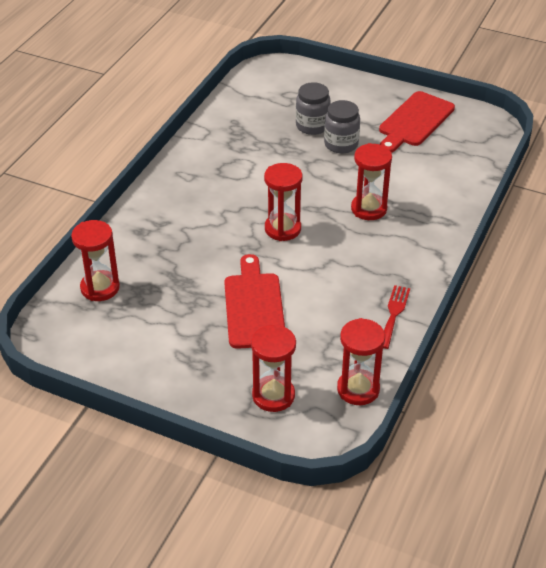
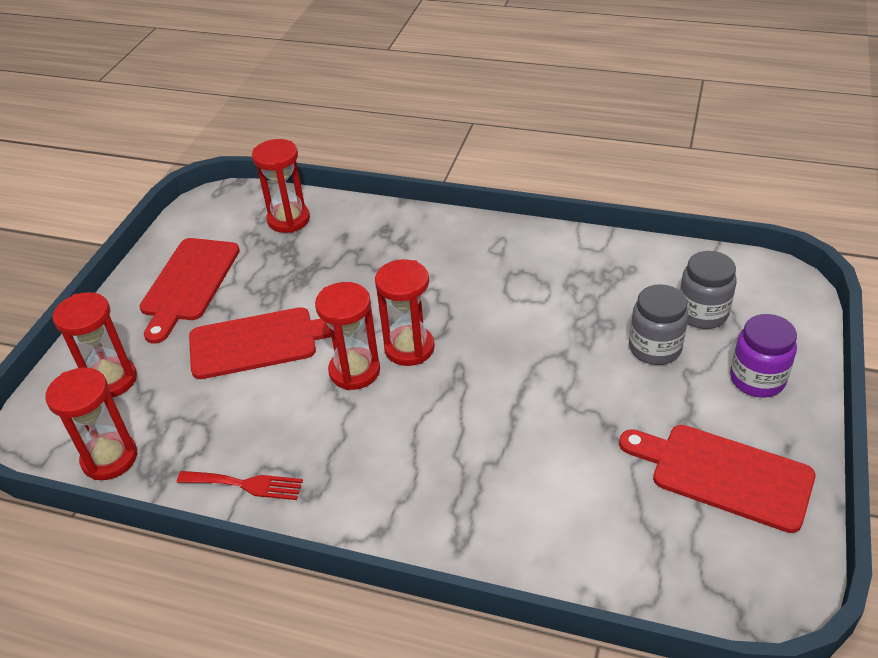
camera: 85 degrees right, 0 degrees up
grey jar [324,100,360,154] -> grey jar moved to [680,251,737,329]
red hourglass [351,143,392,220] -> red hourglass moved to [315,282,380,390]
none -> red cutting board [140,238,240,343]
none -> purple jar [730,314,797,398]

